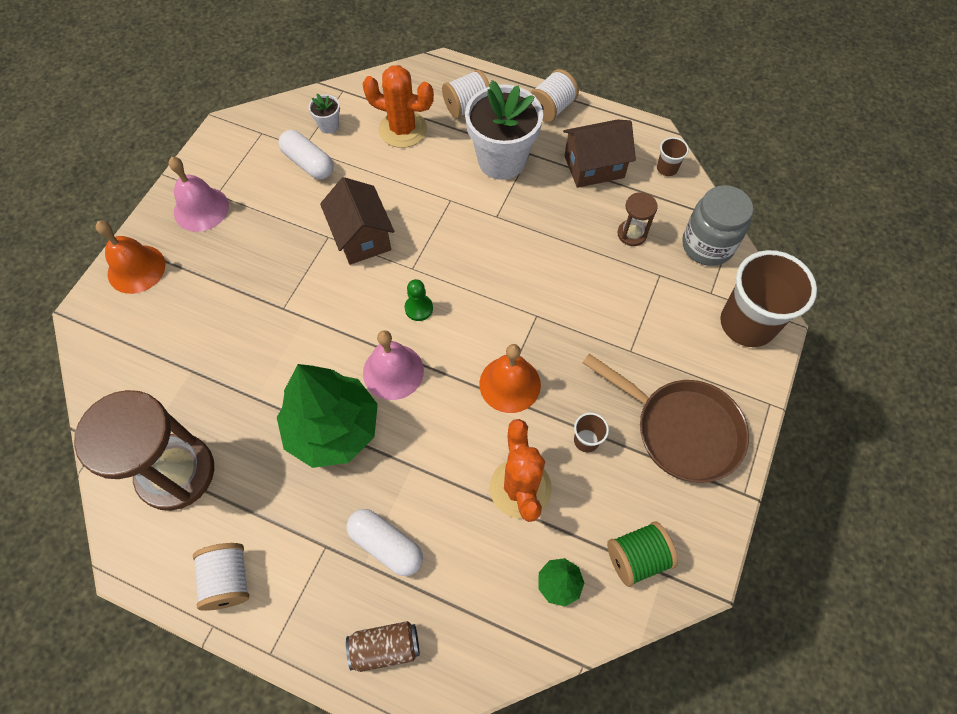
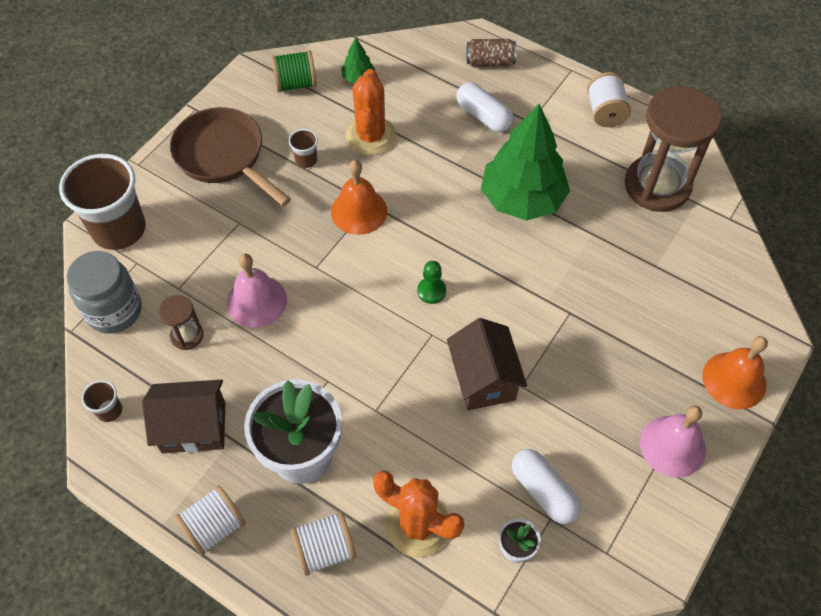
camera: 170 degrees left, 5 degrees down
pink bell [363,330,424,400] -> pink bell moved to [227,254,287,328]

